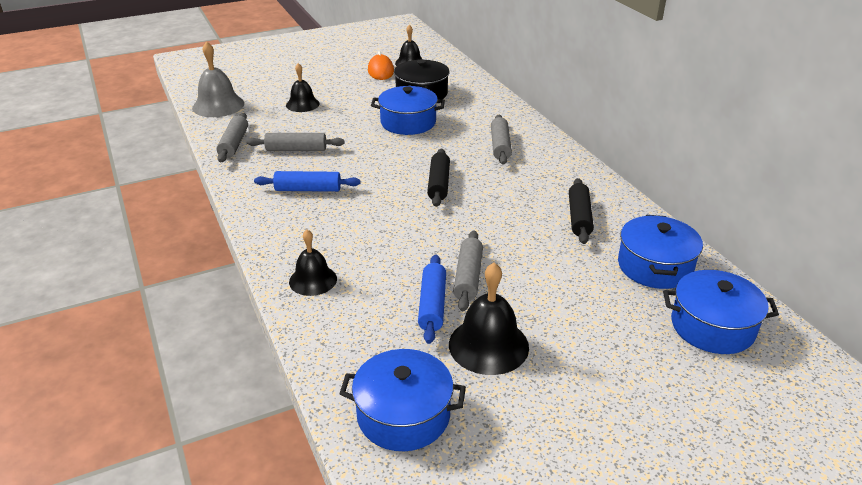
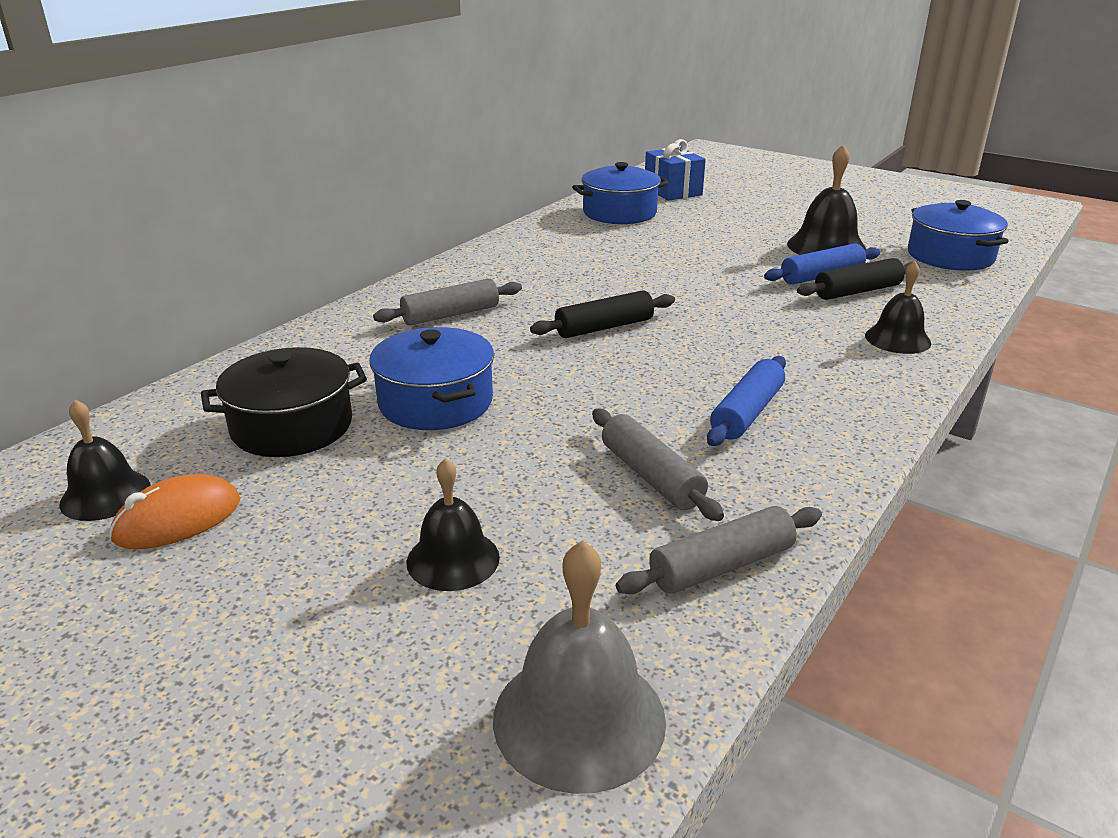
camera: 120 degrees left, 5 degrees down
blue rolling pin [254,171,360,192] -> blue rolling pin turned 60 degrees clockwise [707,356,786,446]
grey rolling pin [453,230,483,311] -> none
black rolling pin [569,178,594,244] -> black rolling pin moved to [797,258,920,300]
blue pot [663,270,779,354] -> blue gift [645,139,706,201]

